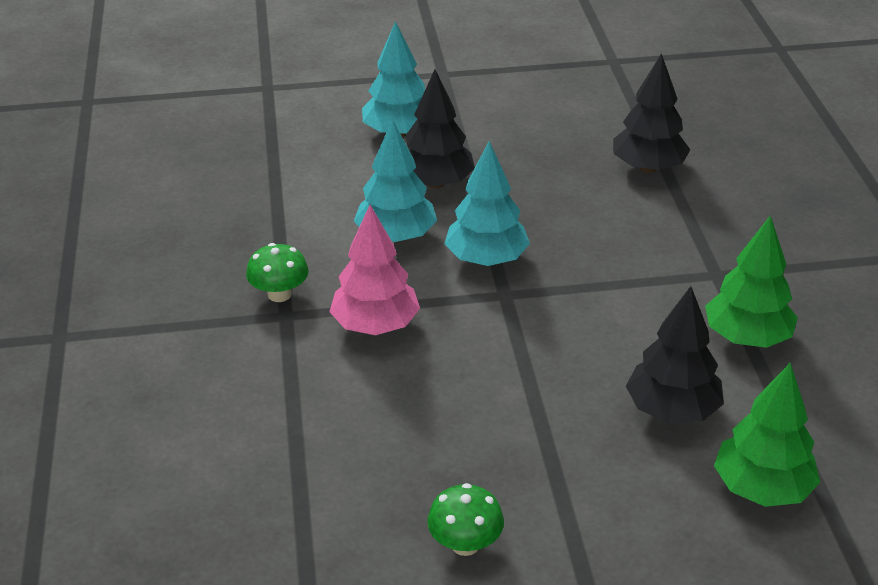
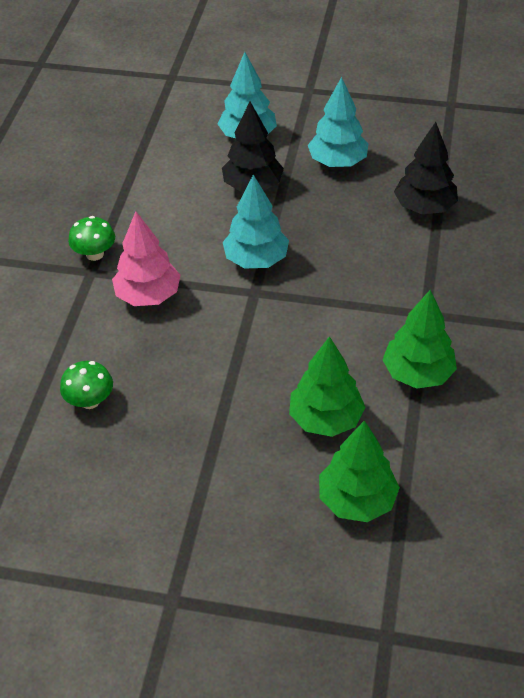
camera: 20 degrees right, 10 degrees up
turquoise tree [354,119,437,243] -> turquoise tree moved to [308,77,369,167]
green mushroom [427,483,504,556] -> green mushroom moved to [60,361,113,409]
black tree [626,286,724,423] -> green tree [289,336,365,437]

